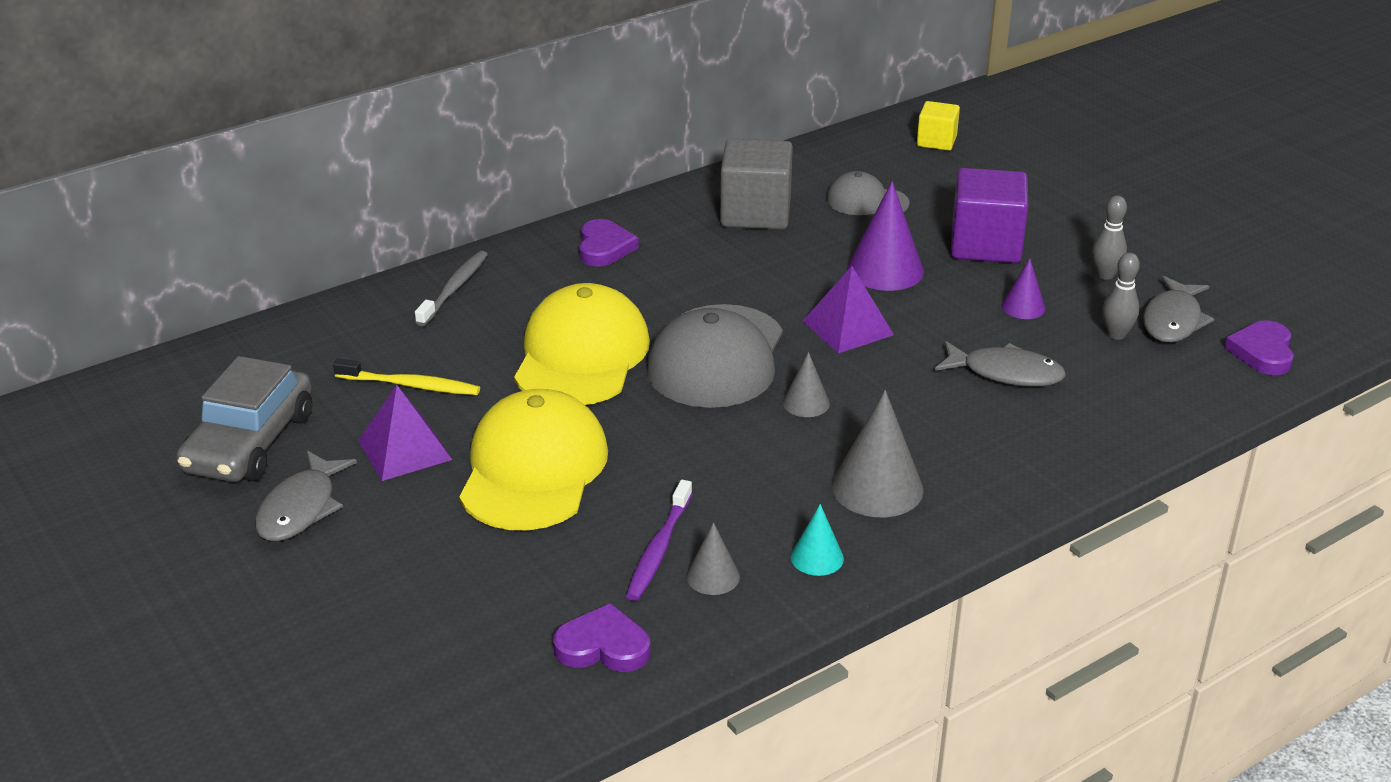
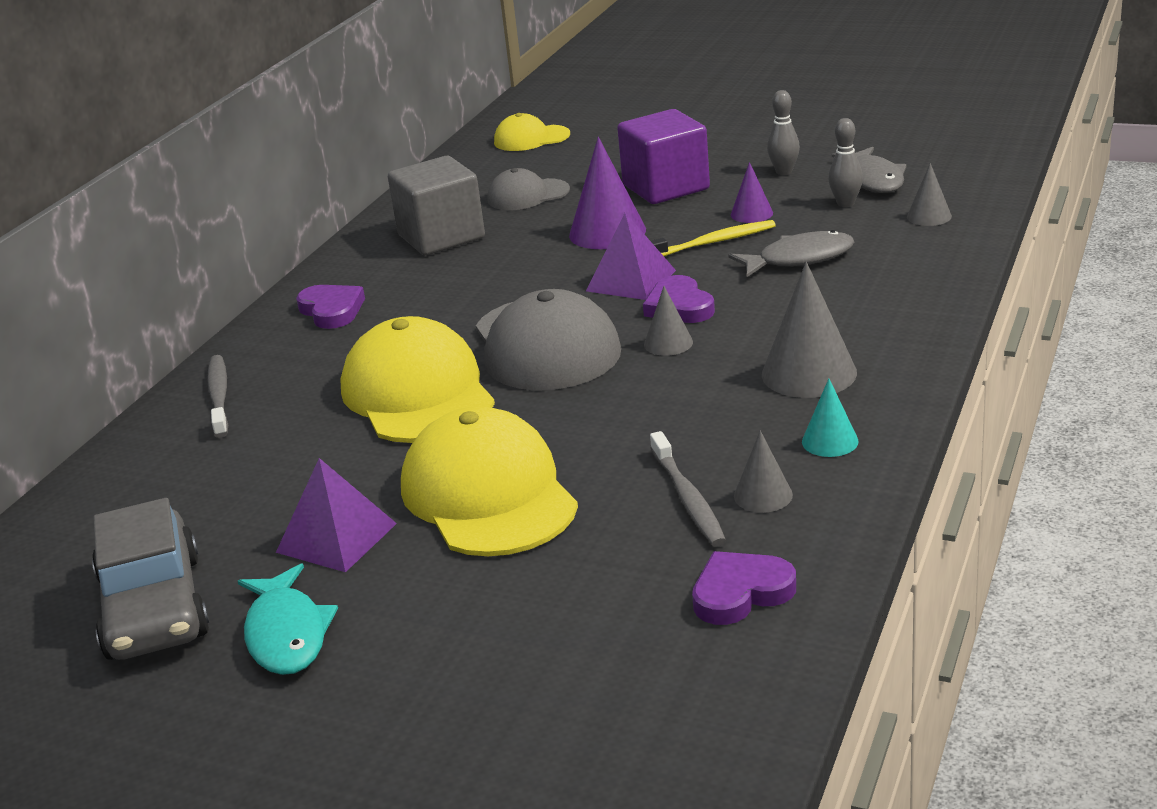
camera: 30 degrees left, 5 degrees down
grey fish [255,451,357,541] -> turquoise fish [238,564,338,675]
yellow toothbrush [333,359,480,395] -> yellow toothbrush moved to [651,220,776,256]
purple toothbrush [626,480,692,601] -> grey toothbrush [650,431,726,547]
yellow cube [917,101,960,151] -> yellow cap [494,113,570,151]
purple heart [1224,321,1294,375] -> purple heart moved to [643,275,715,323]
none -> grey cone [907,163,952,226]

